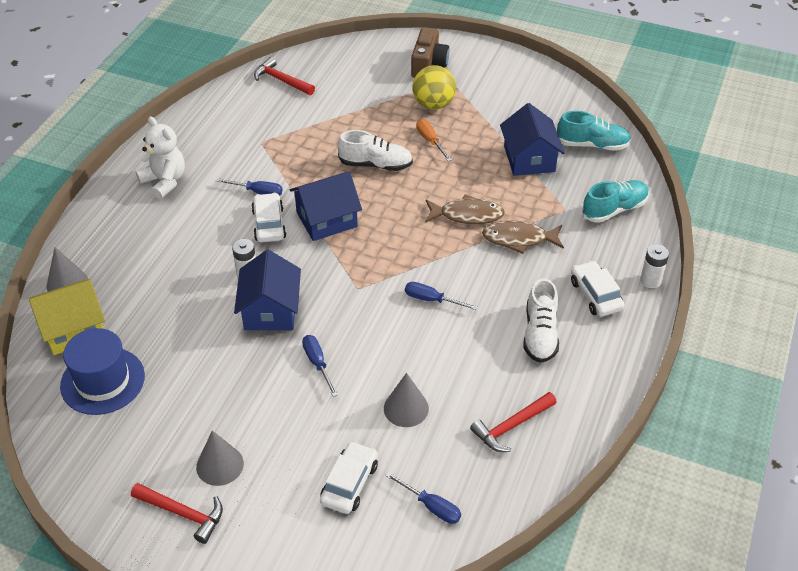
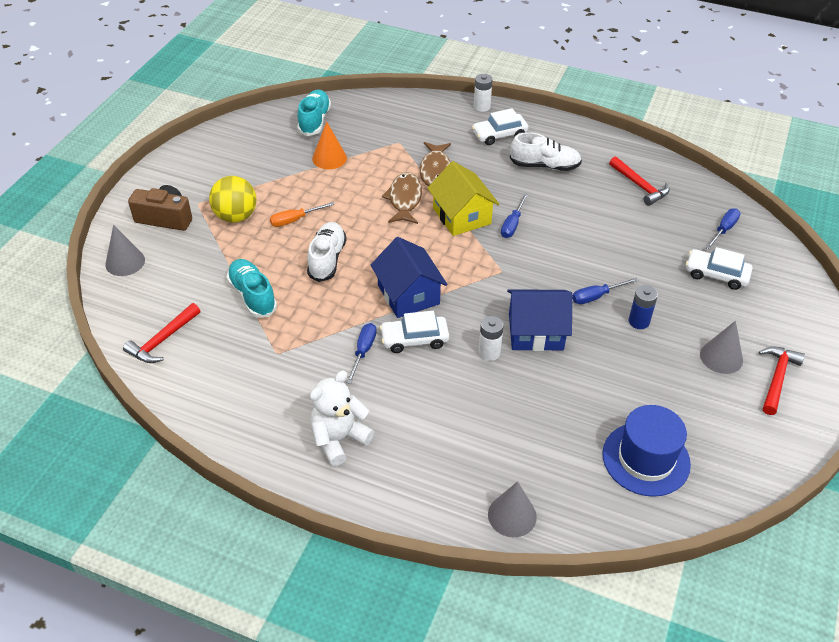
camera: 90 degrees left, 0 degrees up
yellow house [29,279,105,355] -> yellow house moved to [427,161,499,236]
grey cone [384,373,429,427] -> grey cone moved to [105,225,145,276]
blue house [500,103,565,176] -> orange cone [312,122,347,169]
turquoise shoe [582,180,649,223] -> turquoise shoe moved to [226,259,277,318]
none -> blue battery [628,285,658,329]

